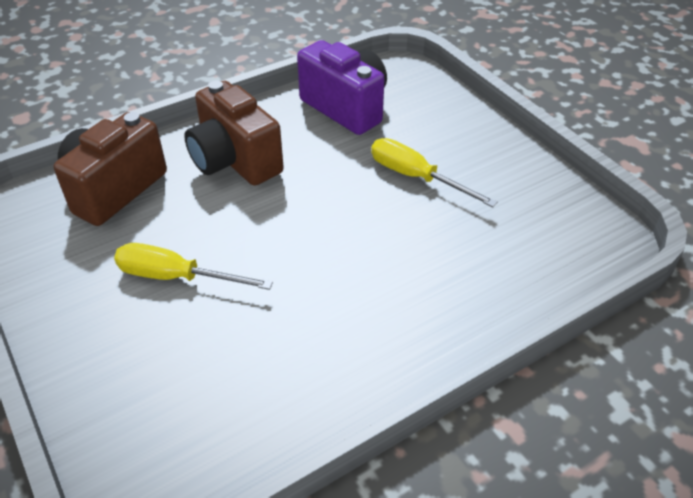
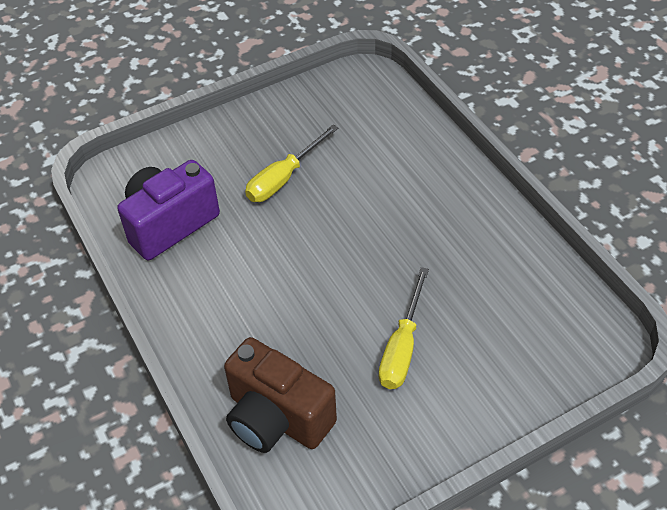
camera: 85 degrees left, 5 degrees up
brown camera [184,81,284,186] -> none

